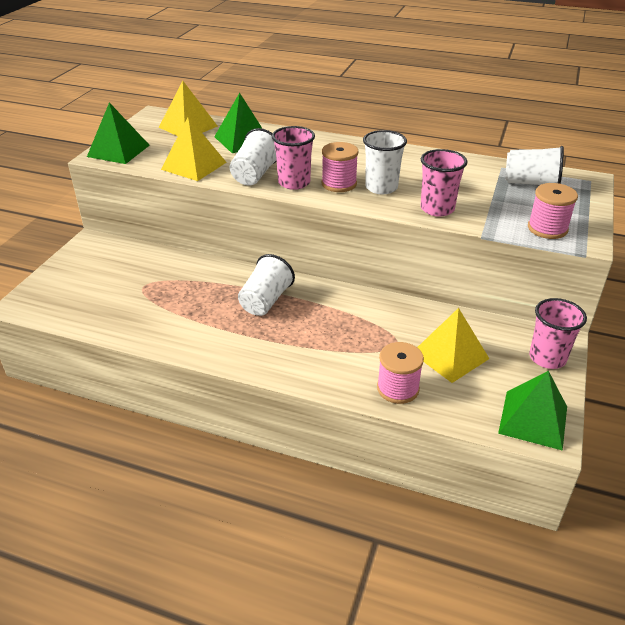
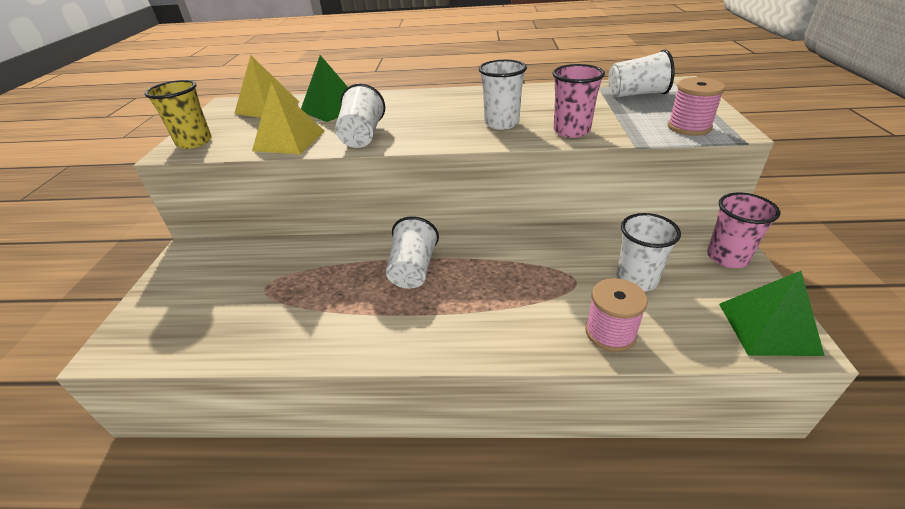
camera: 15 degrees left, 0 degrees up
green pyramid [87,102,150,164] -> yellow cup [145,80,212,149]
pink cup [272,126,315,190] -> none
pink spool [321,142,359,192] -> none
yellow pyramid [417,308,489,383] -> white cup [616,213,681,291]

